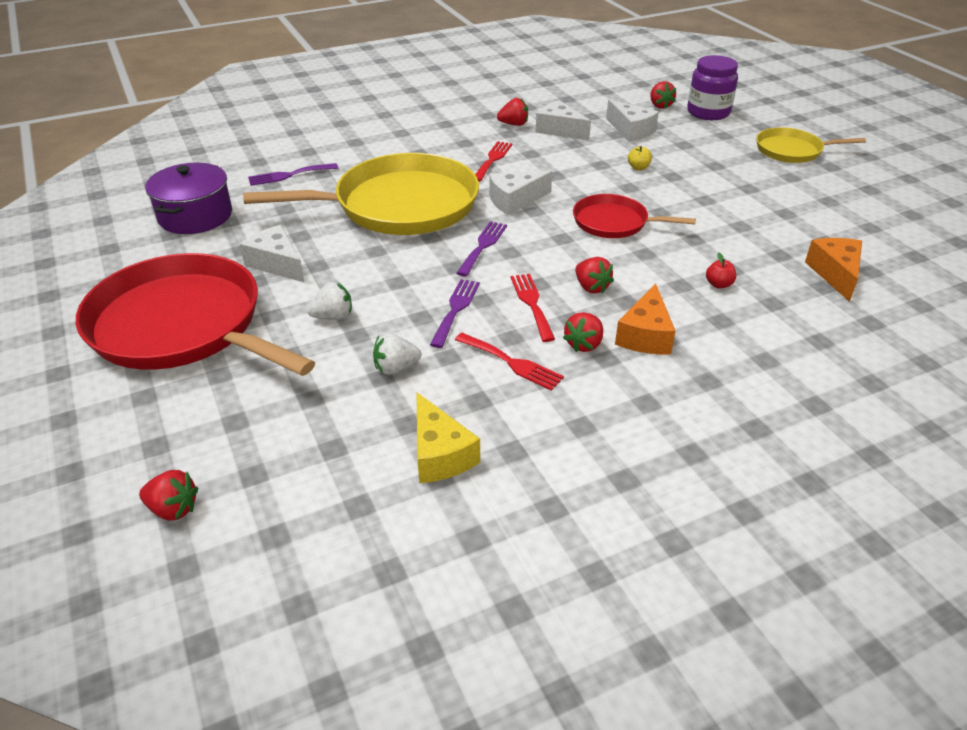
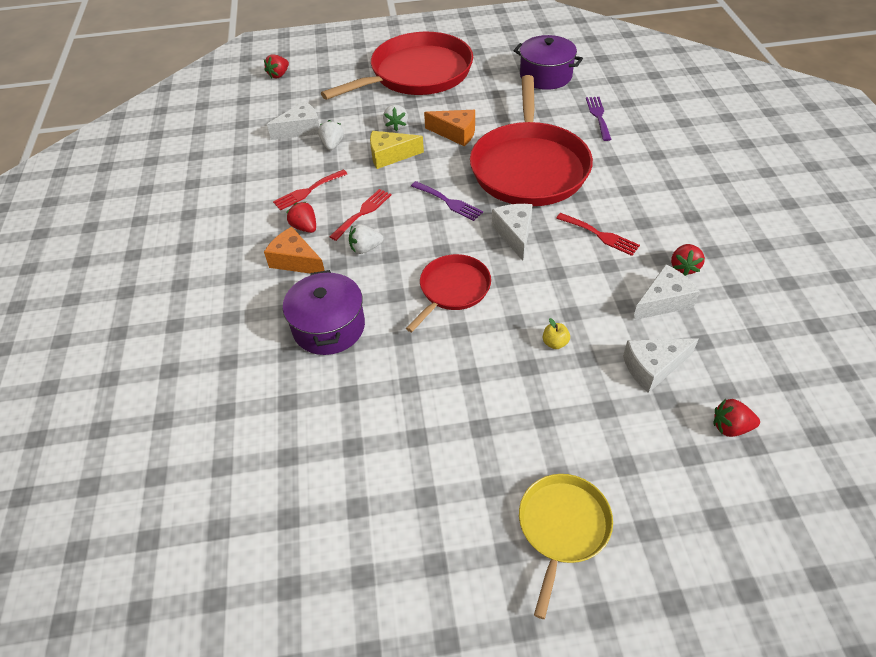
camera: 110 degrees right, 10 degrees up
white cheese [240,225,305,283] -> white cheese moved to [267,101,320,140]
yellow pan [243,153,479,235] -> red pan [470,75,593,206]
yellow cheese [417,393,480,483] -> yellow cheese moved to [370,131,424,169]
purple fork [430,279,480,348] -> none
red fork [510,274,555,342] -> red fork turned 60 degrees counterclockwise [330,189,391,241]
red strawberry [575,257,614,294] -> white strawberry [349,224,383,254]
purple jar [687,55,738,120] -> none
red apple [706,253,736,289] -> purple pot [283,270,365,355]
orange cheese [805,238,862,302] -> orange cheese moved to [424,110,475,146]

